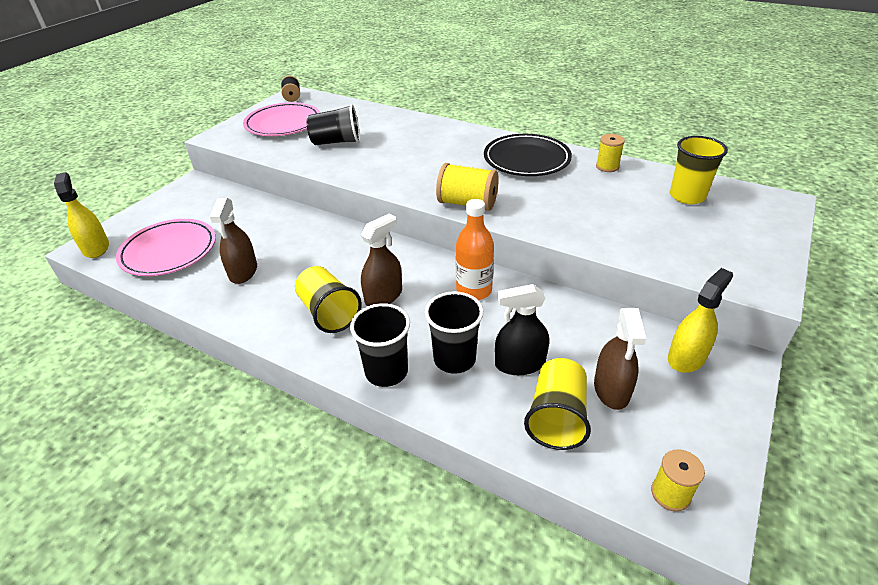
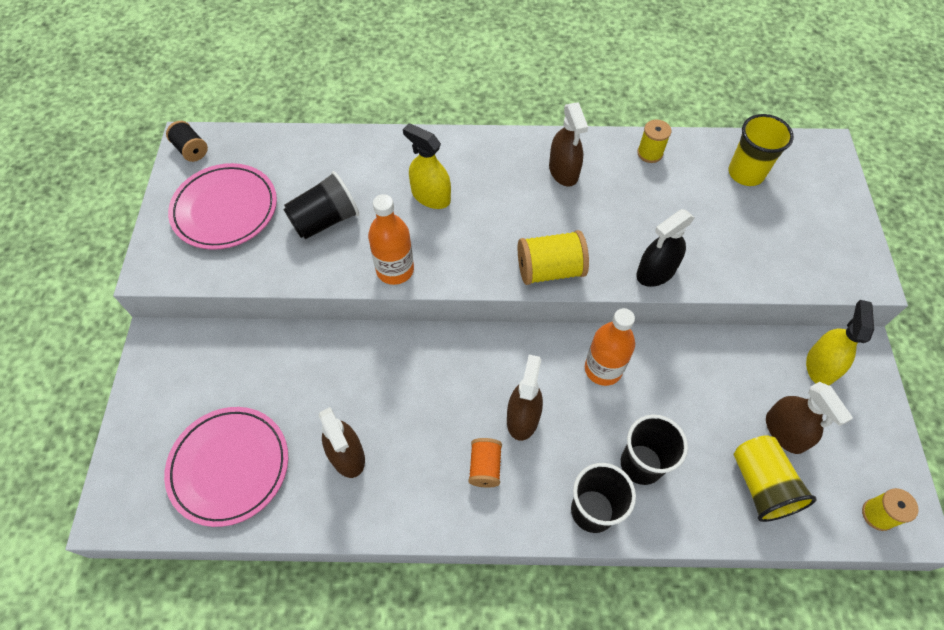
camera: 30 degrees left, 20 degrees up
yellow spray bottle [54,172,109,258] -> yellow spray bottle moved to [403,123,451,209]
yellow cup [295,266,362,333] -> orange spool [468,438,502,487]
black plate [484,134,572,176] -> brown spray bottle [549,102,588,187]
black spray bottle [495,284,549,375] -> black spray bottle moved to [636,209,695,287]
none -> orange bottle [368,194,414,285]

